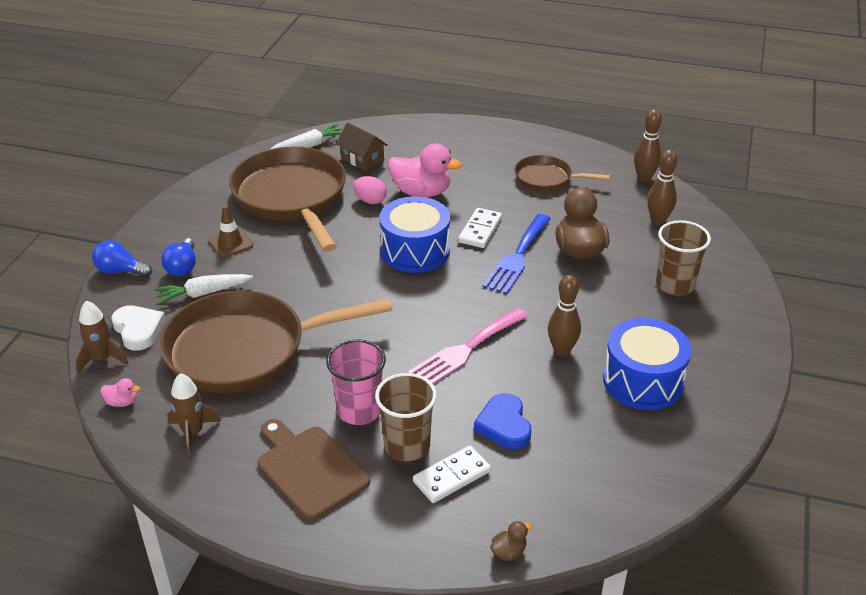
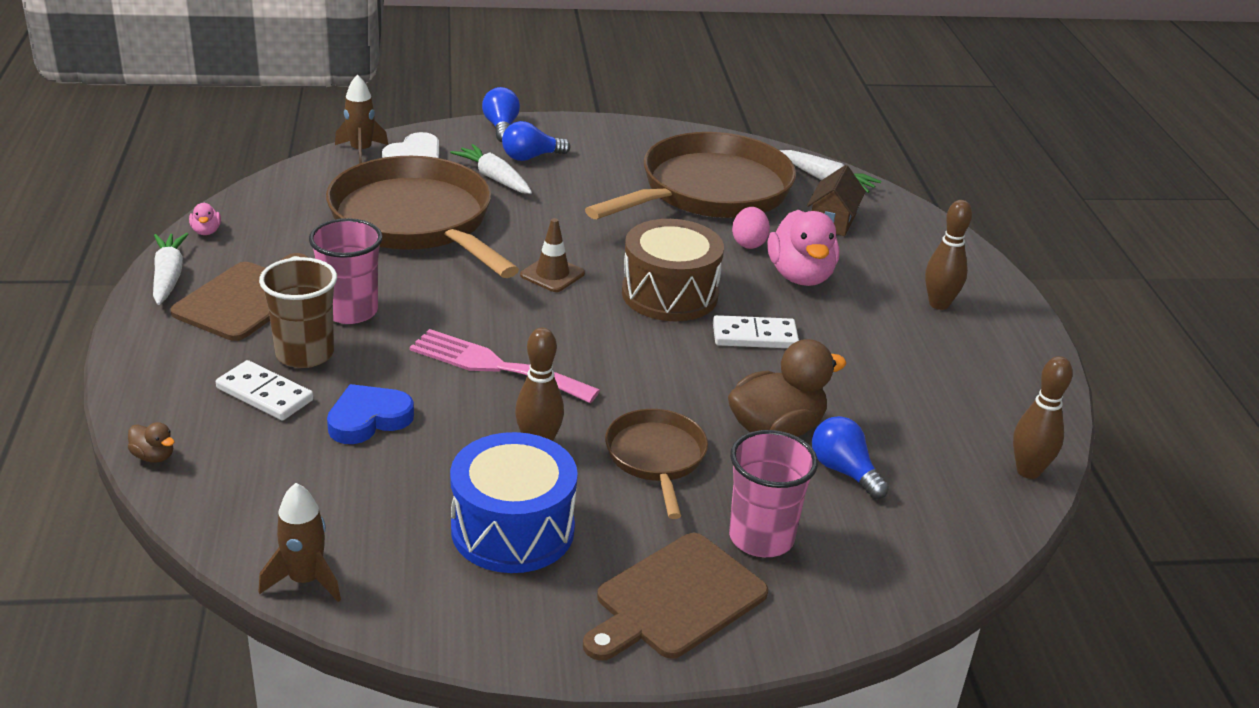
camera: 65 degrees right, 5 degrees down
pink duck [101,378,140,407] -> pink duck moved to [189,203,221,235]
brown rocket [167,373,221,456] -> brown rocket moved to [258,483,341,602]
brown traffic cone [208,205,253,258] -> brown traffic cone moved to [520,218,585,292]
blue drum [379,196,450,273] -> brown drum [622,219,724,321]
blue fork [483,214,551,294] -> none
brown pan [514,155,610,191] -> brown pan moved to [605,409,708,519]
brown bowling pin [647,149,677,225] -> brown bowling pin moved to [925,200,972,310]
brown cup [656,220,711,296] -> pink cup [729,430,818,557]
none -> white carrot [153,233,188,305]
none -> brown cutting board [583,533,768,661]
none -> blue light bulb [812,416,889,499]

